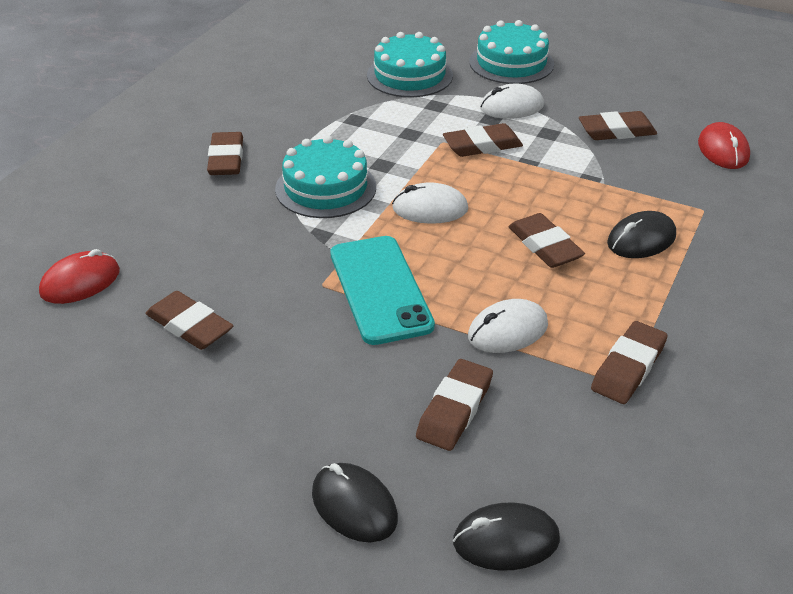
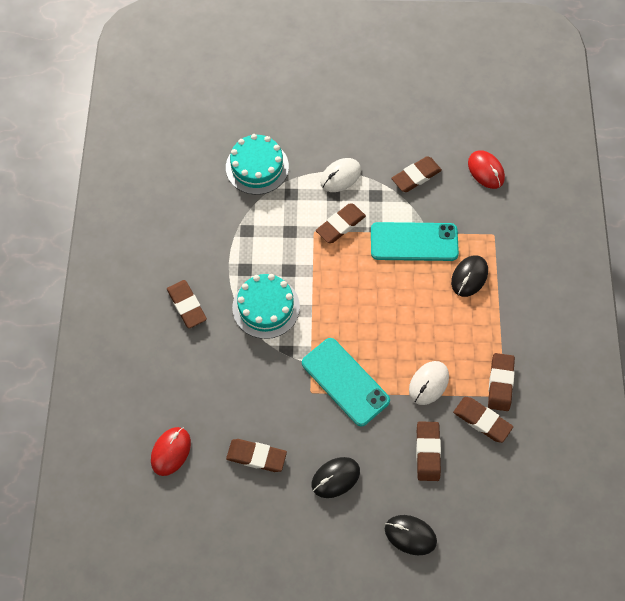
camera: 25 degrees left, 25 degrees up
white mouse [392,182,468,224] -> none
black mouse [453,502,560,571] -> black mouse moved to [312,457,360,498]
turquoise cake [469,20,554,84] -> none
brown eraser [508,213,585,268] -> brown eraser moved to [453,397,513,443]
none -> turquoise phone [371,222,459,261]

